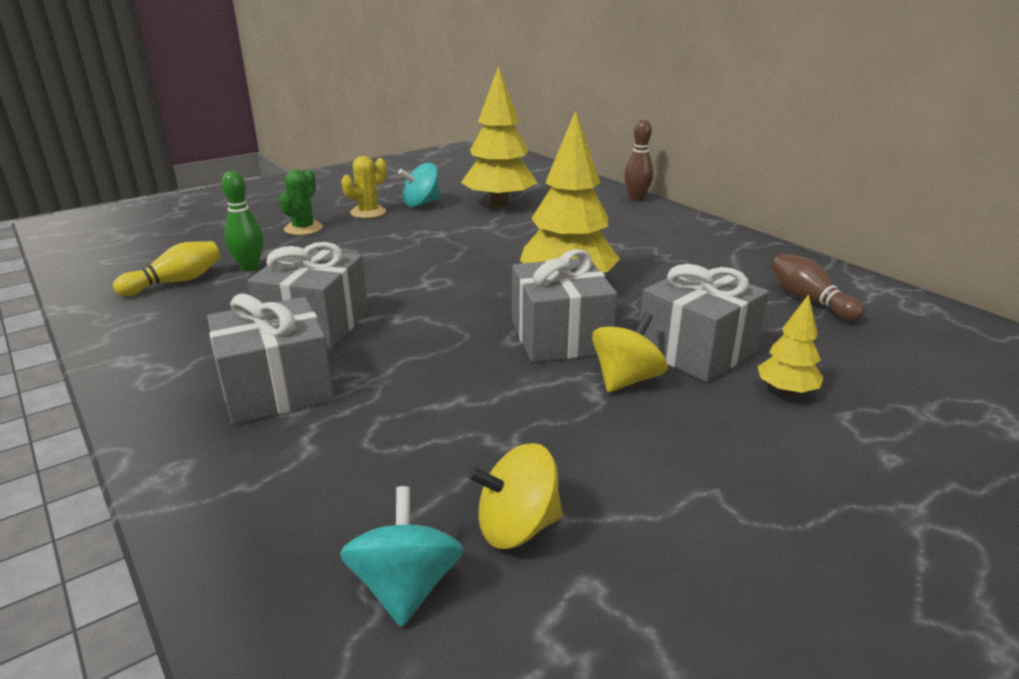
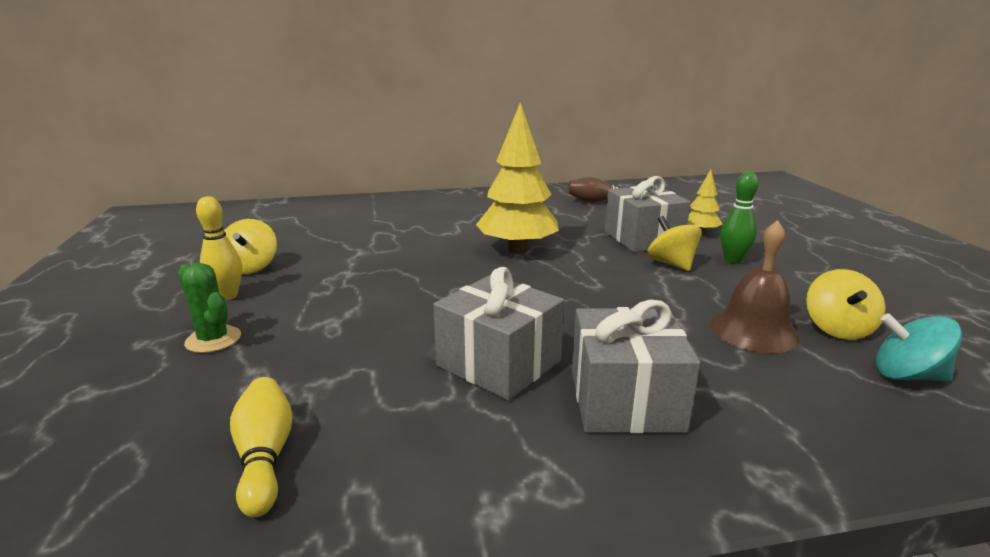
camera: 65 degrees left, 5 degrees down
green bowling pin [222,171,263,271] -> green bowling pin moved to [720,172,759,264]
yellow cactus [341,156,387,218] -> yellow bowling pin [196,196,242,300]
turquoise spinning top [398,163,441,207] -> yellow spinning top [224,219,277,274]
yellow tree [461,65,537,207] -> none
grey gift [512,249,617,362] -> none
brown bowling pin [624,120,653,201] -> none
none -> brown bell [711,220,800,353]

